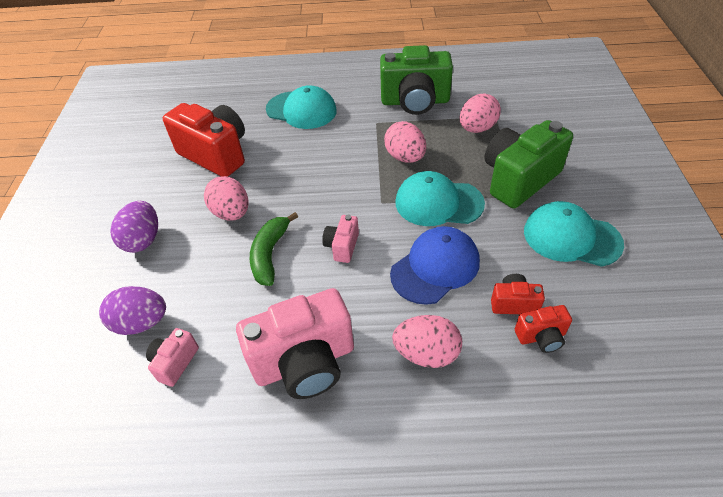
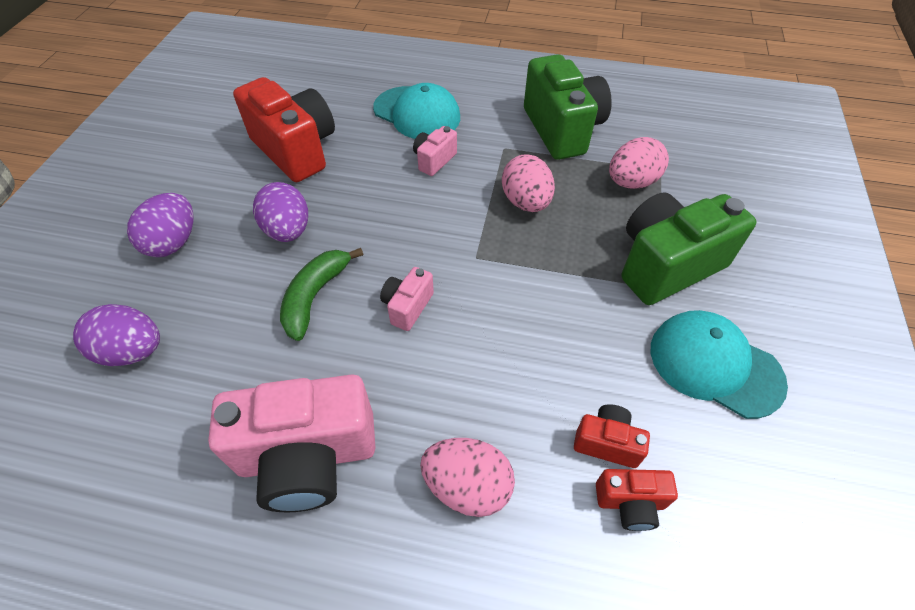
camera: 10 degrees right, 5 degrees up
pink camera [146,328,199,387] -> pink camera moved to [413,126,457,176]
pink egg [204,176,248,221] -> purple egg [253,182,308,242]
green camera [380,45,453,115] -> green camera turned 120 degrees counterclockwise [524,54,612,160]
blue cap [390,226,480,305] -> none
turquoise cap [395,171,485,226] -> none

